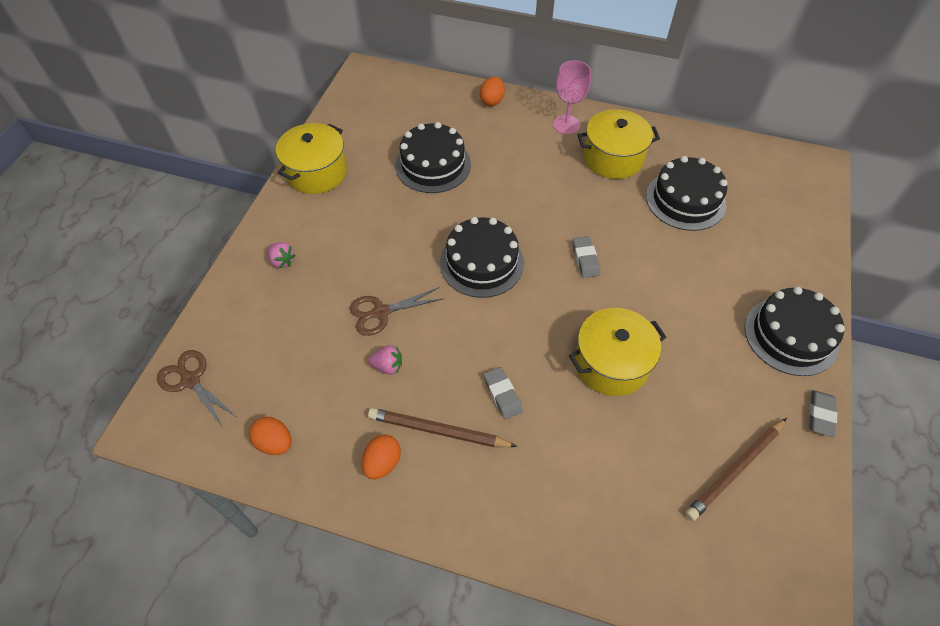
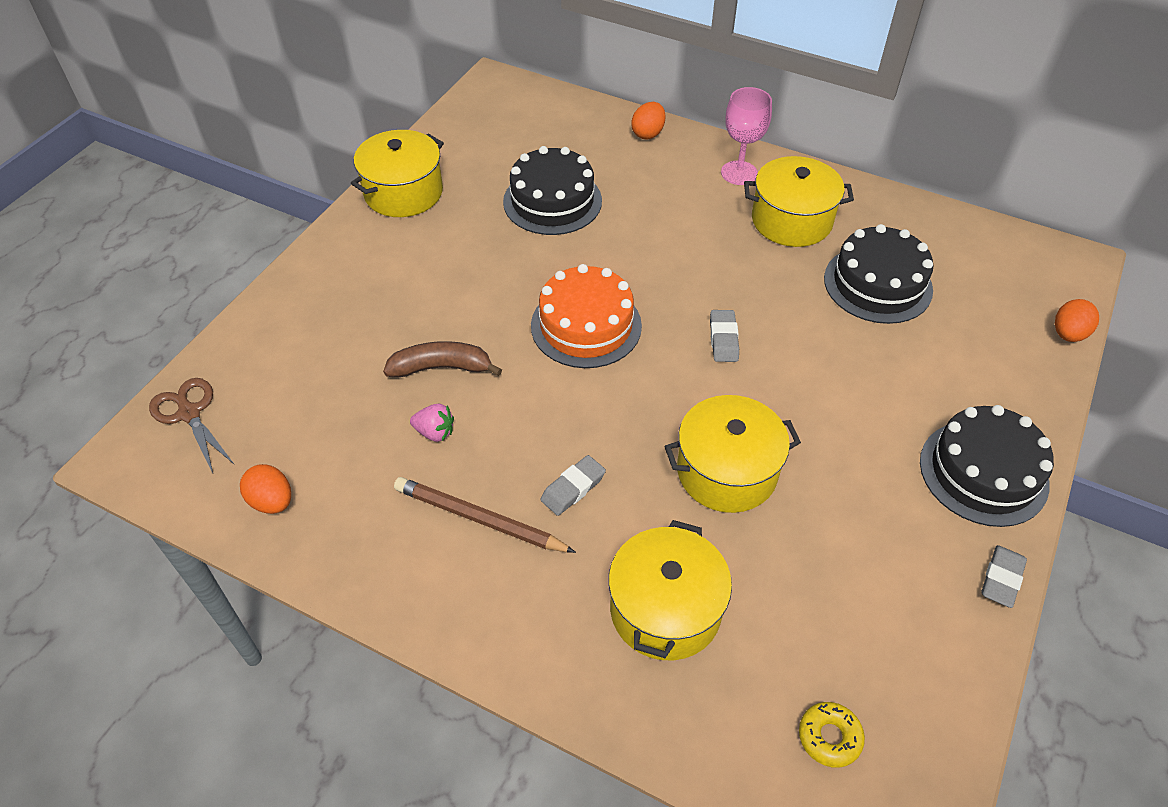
camera: 10 degrees right, 5 degrees down
pink strawberry [267,242,296,268] -> none
brown scissors [350,287,444,336] -> brown banana [383,341,502,378]
orange egg [362,434,401,479] -> orange egg moved to [1055,299,1099,342]
black cake [440,217,524,298] -> orange cake [531,264,642,368]
grey eraser [484,367,523,420] -> grey eraser turned 60 degrees clockwise [540,455,606,516]
brown pencil [685,418,787,521] -> none
none -> yellow pot [608,520,732,660]
none -> yellow donut [799,702,865,768]

